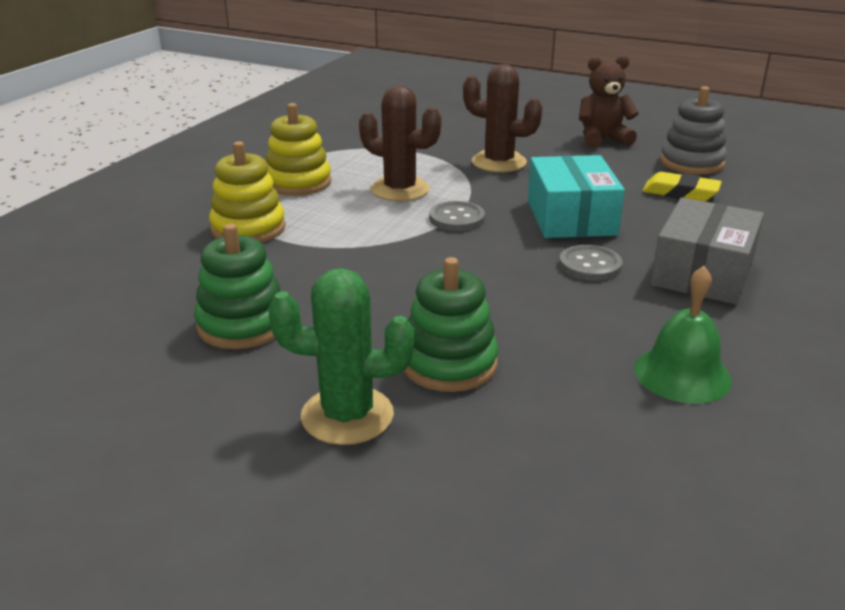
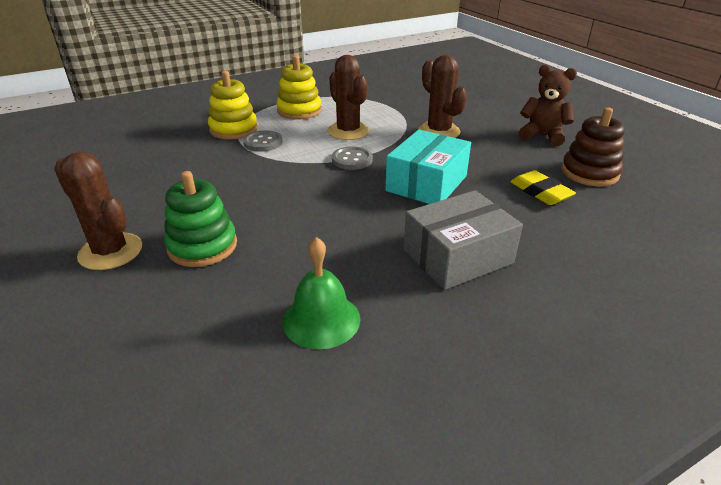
camera: 35 degrees right, 5 degrees up
green stacking toy [194,224,280,349] -> none
green cactus [268,268,414,445] -> brown cactus [54,152,142,270]
grey button [559,245,623,281] -> grey button moved to [243,130,282,152]
grey stacking toy [660,86,727,175] -> brown stacking toy [561,107,625,186]

